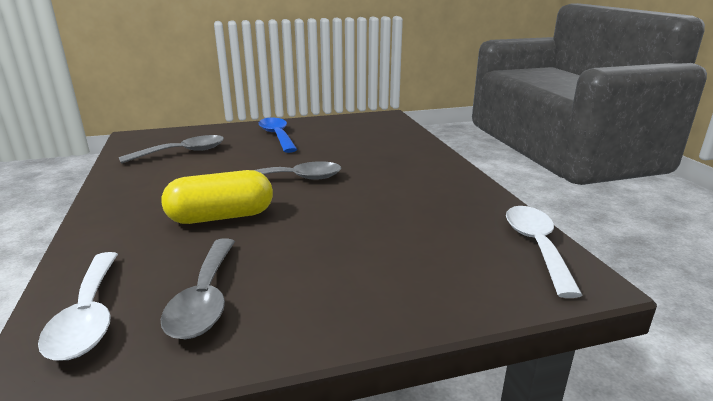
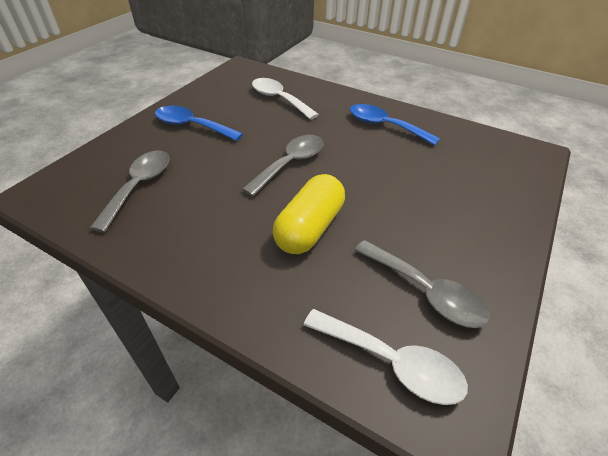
camera: 45 degrees left, 20 degrees up
white spoon [506,206,583,298] -> white spoon moved to [252,78,319,120]
none -> blue spoon [350,104,440,146]

